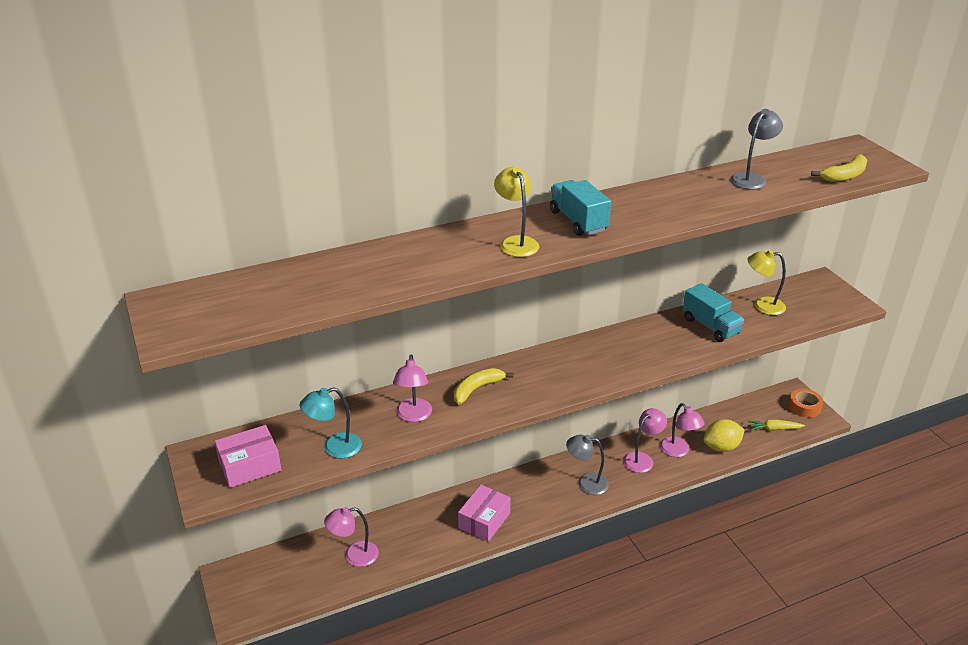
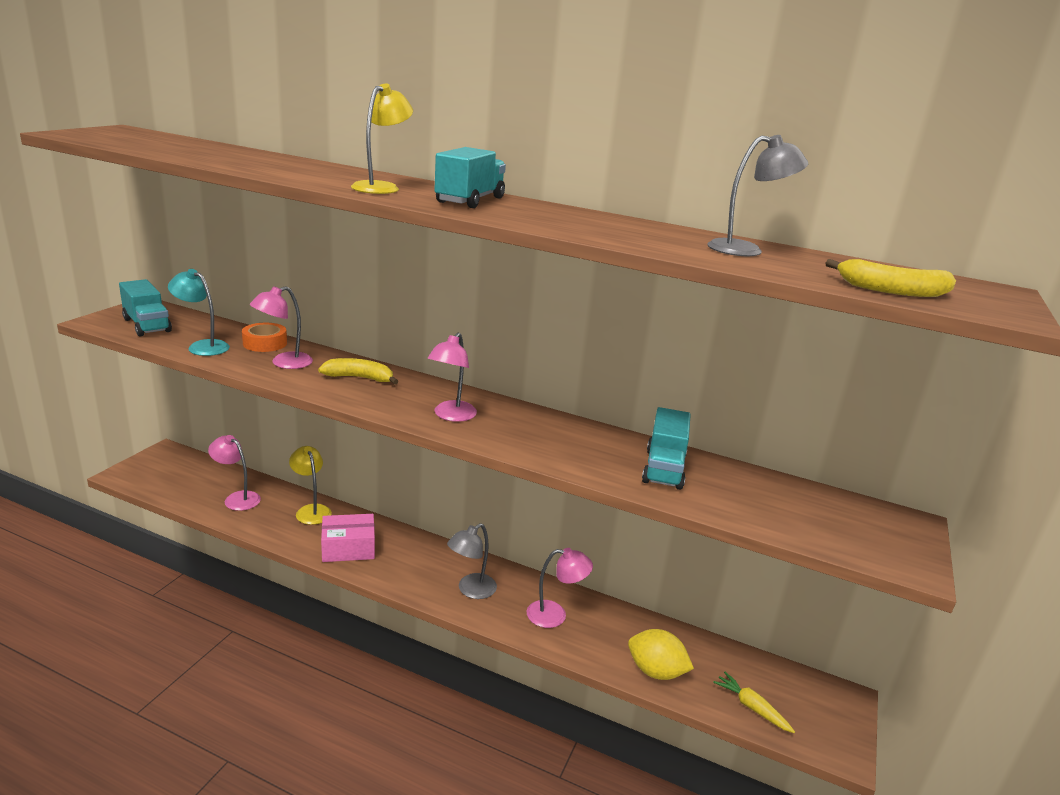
camera: 45 degrees right, 10 degrees down
pink box [214,425,281,488] -> turquoise truck [119,279,172,336]
grey lamp [566,435,609,495] -> grey lamp turned 105 degrees counterclockwise [447,523,497,599]
pink lamp [660,403,705,457] -> pink lamp moved to [427,333,477,422]
yellow lamp [747,250,786,315] -> yellow lamp moved to [289,446,332,525]
orange tape [789,389,823,418] -> orange tape moved to [242,323,287,352]

